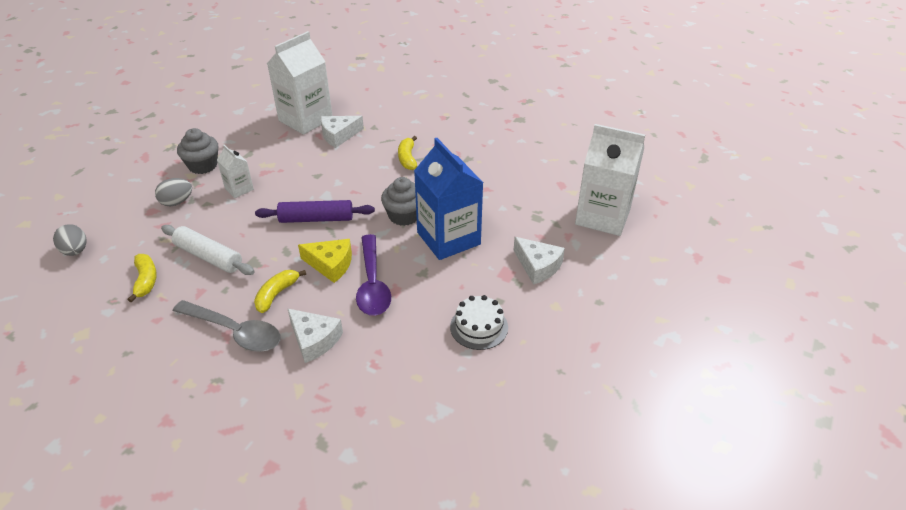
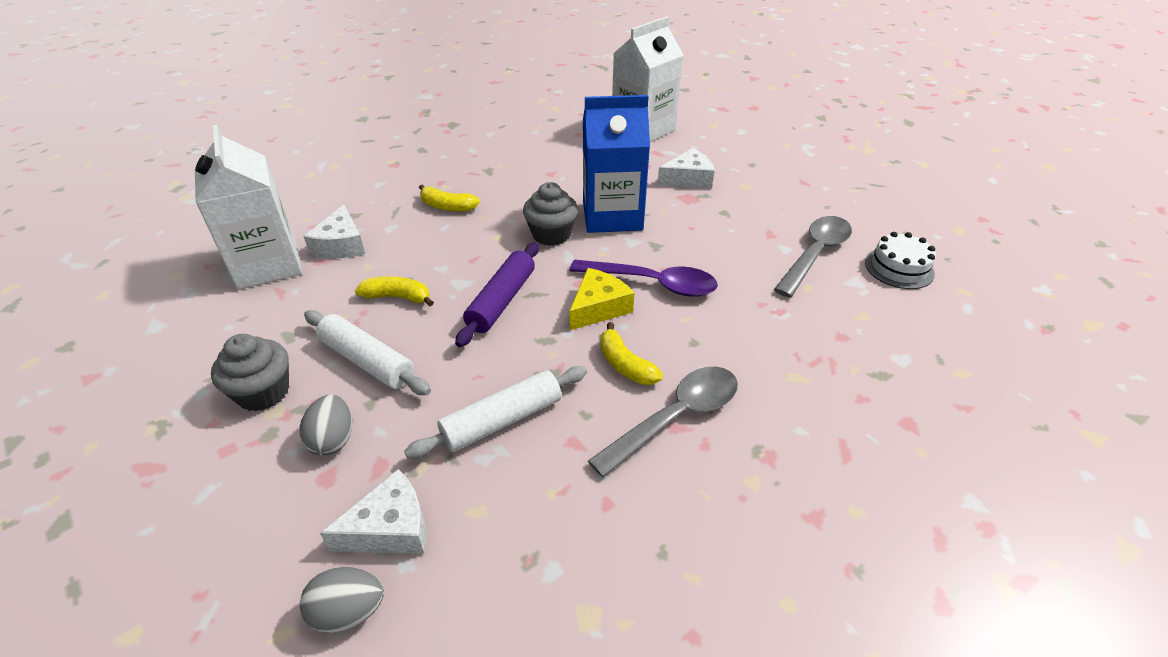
camera: 65 degrees left, 0 degrees up
yellow banana [127,254,157,303] -> yellow banana moved to [355,276,434,306]
white carton [217,145,254,198] -> white rolling pin [304,310,431,395]
white cheese [287,308,343,363] -> white cheese moved to [320,469,426,554]
white cake [450,295,508,350] -> white cake moved to [865,232,936,289]
none -> grey spoon [774,216,852,297]

